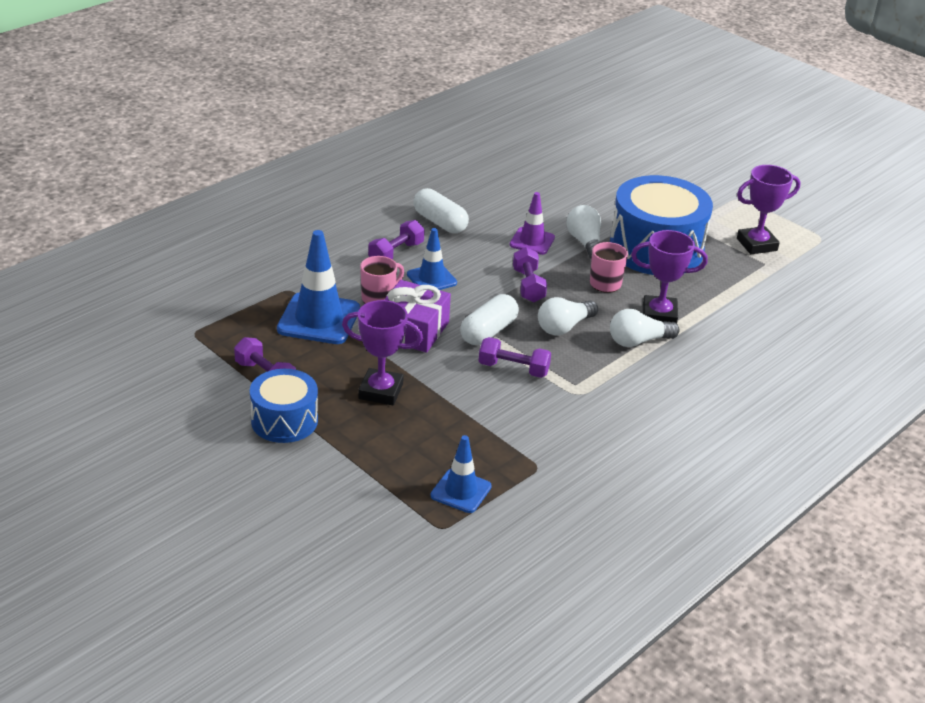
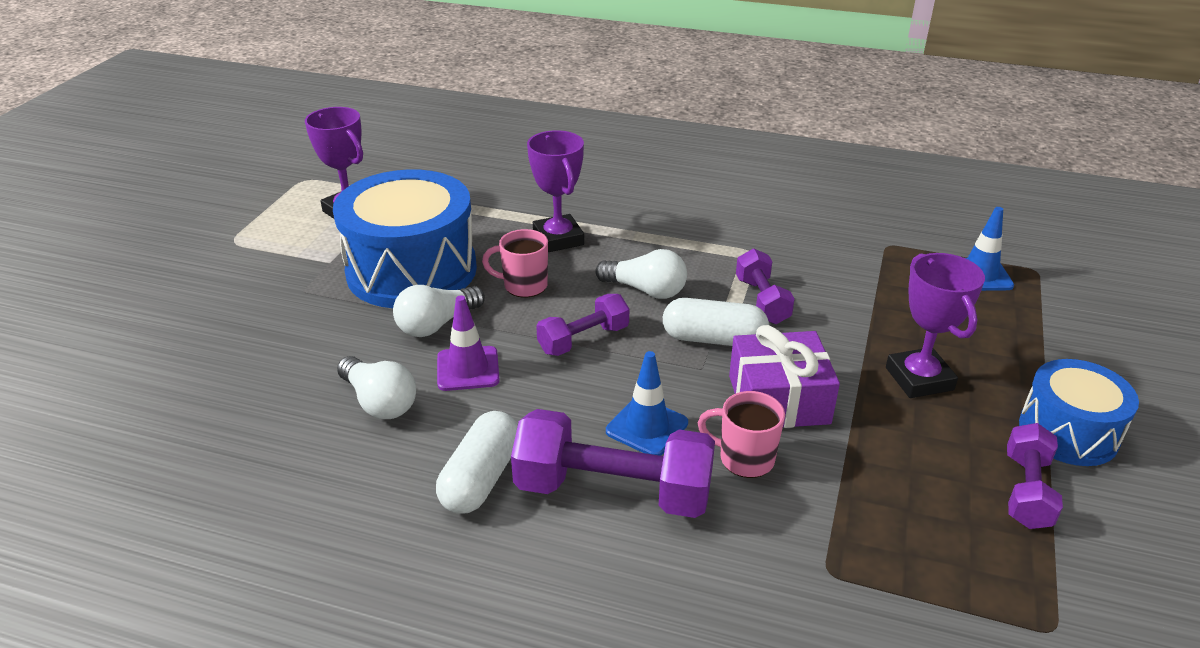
camera: 115 degrees left, 0 degrees up
blue traffic cone [277,230,360,344] -> none
purple dumbbell [368,220,425,259] -> purple dumbbell [511,409,715,518], size x1.73
white light bulb [610,309,679,347] -> white light bulb moved to [337,356,416,419]

